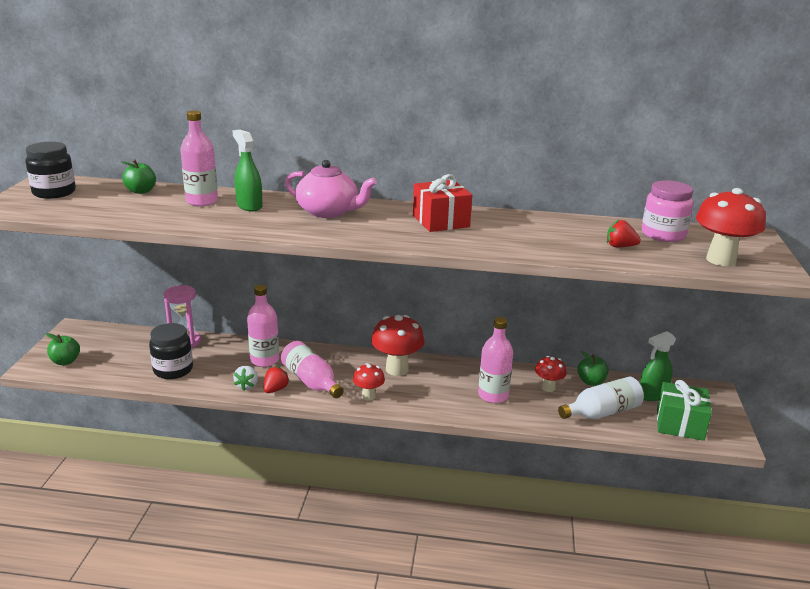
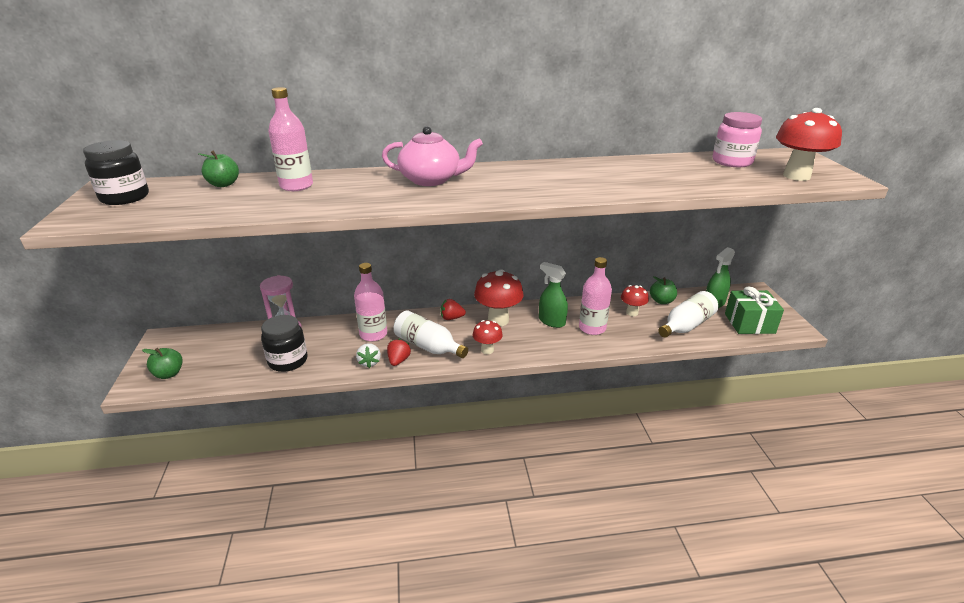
camera: 15 degrees left, 5 degrees up
green spray bottle [232,129,263,211] -> green spray bottle moved to [539,262,568,328]
pink bottle [281,341,344,398] -> white bottle [394,310,468,358]
red gift [413,174,472,232] -> none
red strawberry [607,220,641,247] -> red strawberry moved to [441,299,466,320]

